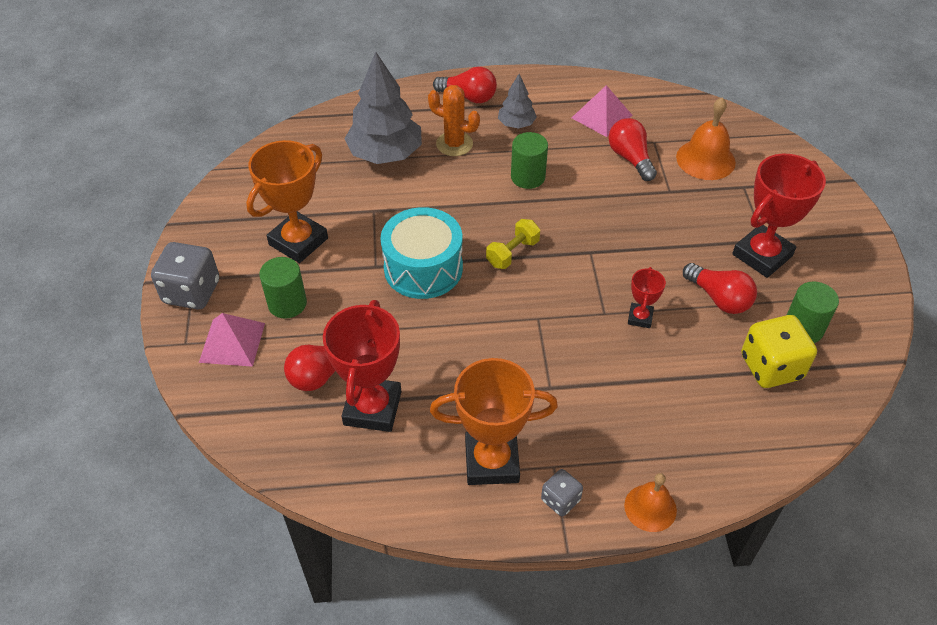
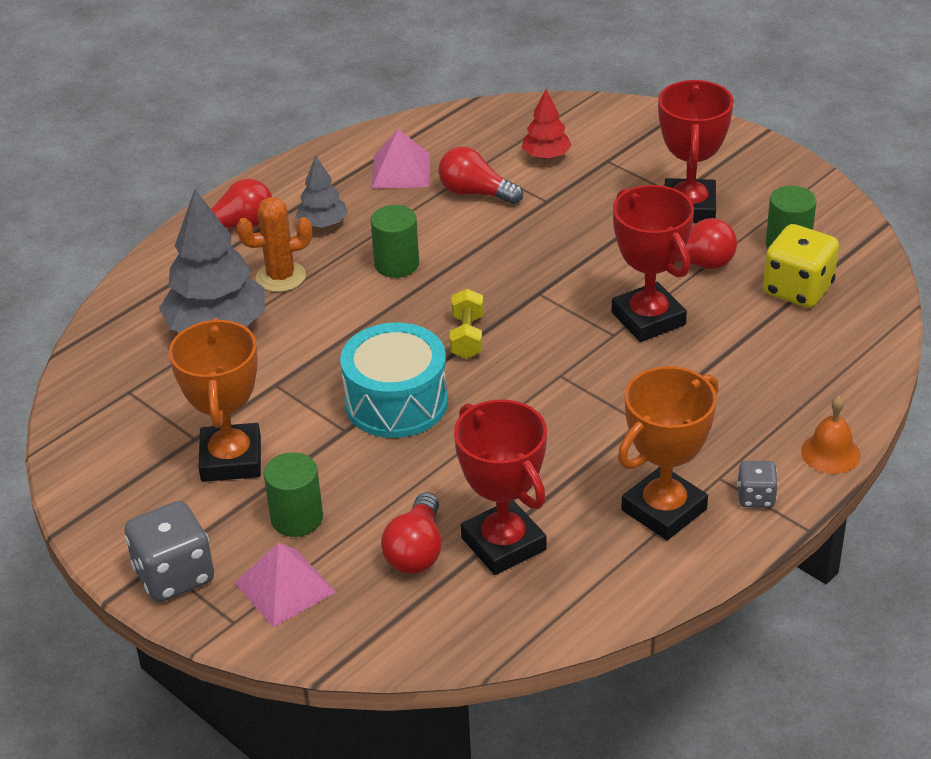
camera: 40 degrees left, 10 degrees down
red trophy [628,267,666,328] -> red trophy [611,185,694,342], size x2.00
orange bell [676,97,736,180] -> red tree [522,89,572,159]

